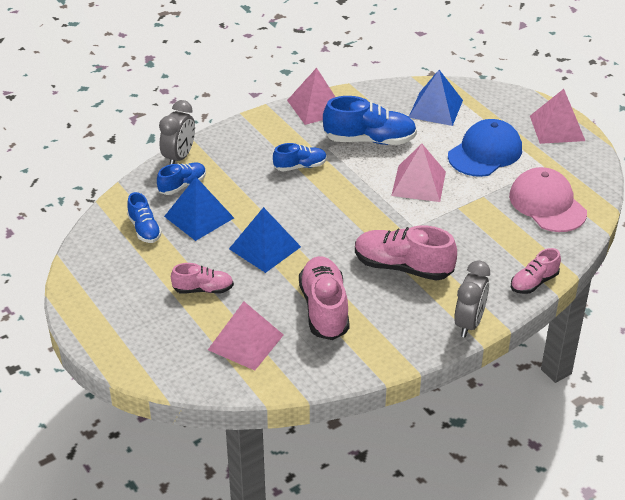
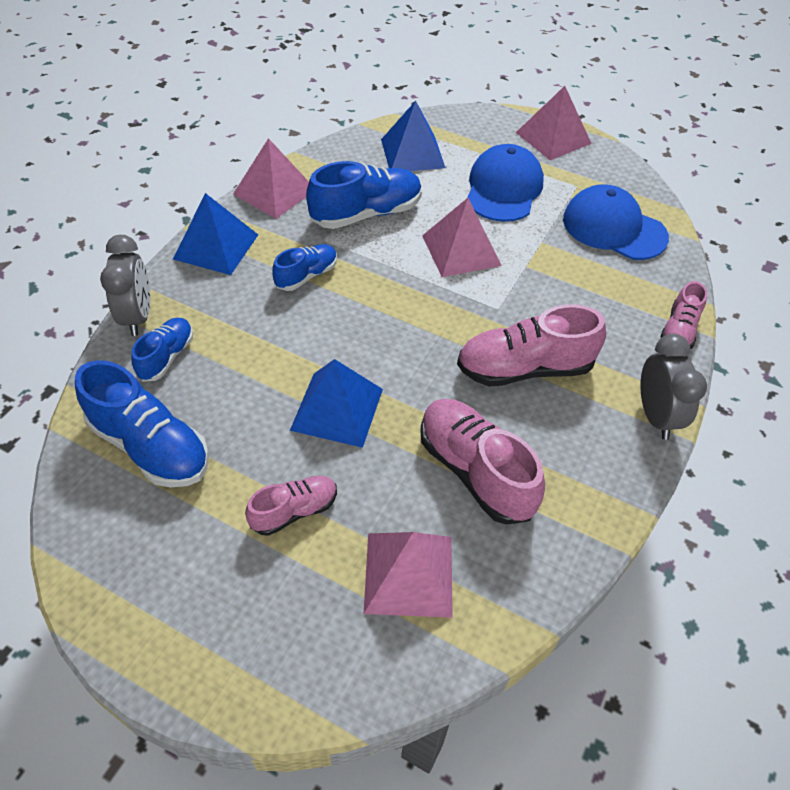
camera: 30 degrees left, 10 degrees up
blue shoe [127,192,162,243] -> blue shoe [75,360,209,487], size x1.73
blue pyramid [164,177,234,241] -> blue pyramid moved to [173,193,258,275]
pink cap [509,167,587,232] -> blue cap [563,185,669,260]

